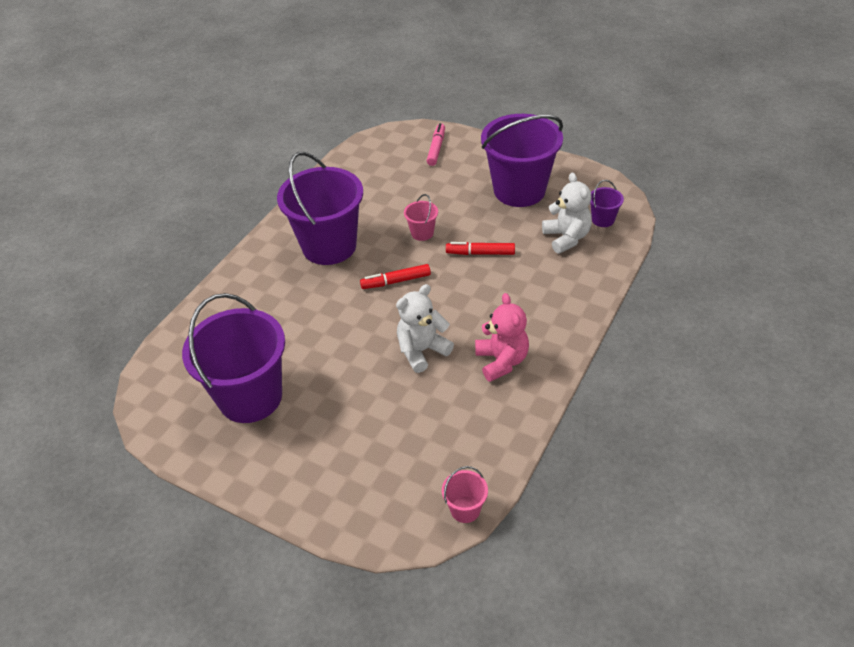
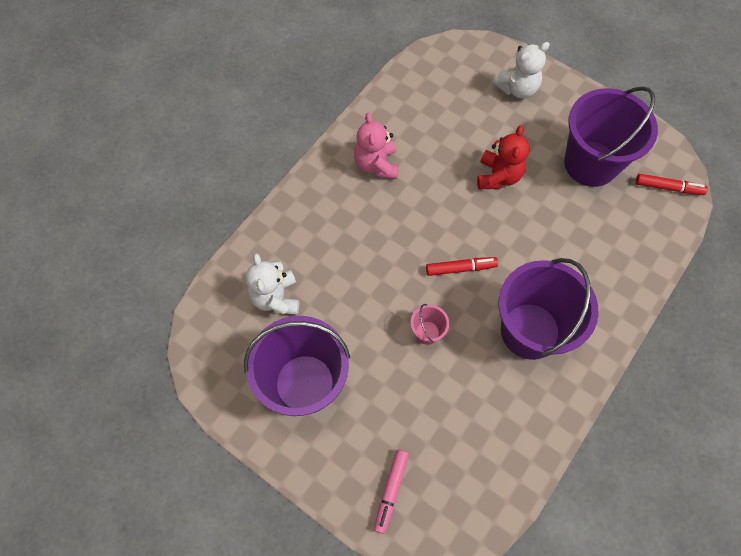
camera: 175 degrees left, 20 degrees up
white teddy bear [396,284,454,373] -> white teddy bear moved to [492,42,550,98]
pink bucket [442,466,488,523] -> none
red marker [446,242,515,255] -> red marker moved to [636,174,708,195]
purple bucket [590,180,624,227] -> none
none -> red teddy bear [477,125,529,189]

